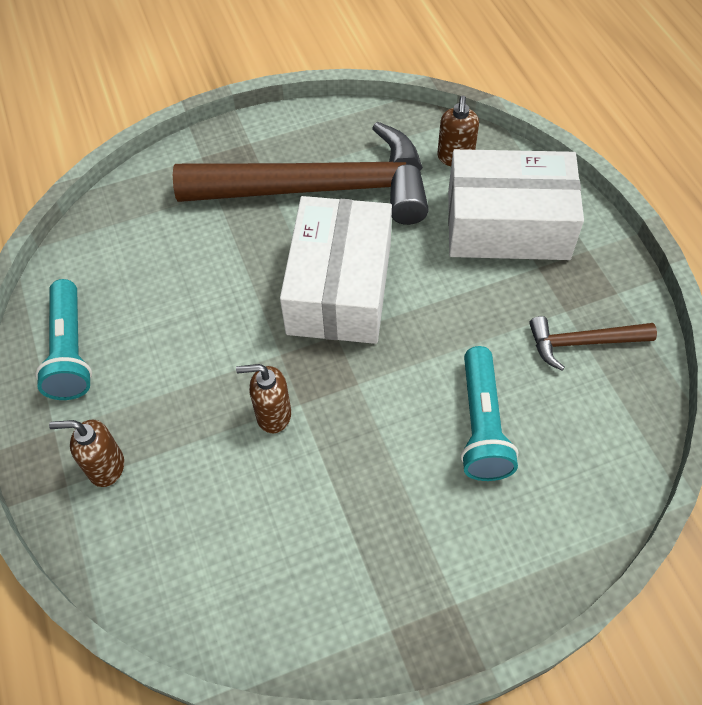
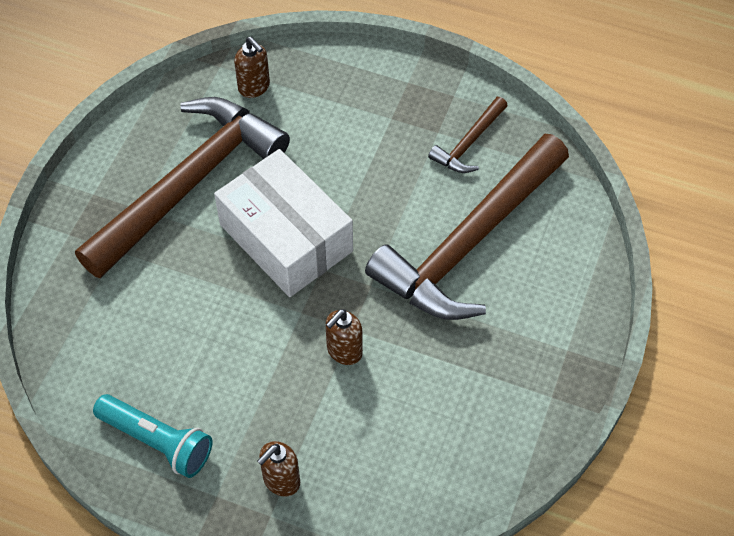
camera: 50 degrees left, 0 degrees up
white box [448,149,584,260] -> none
turquoise flashlight [460,346,518,481] -> brown hammer [365,134,569,320]

